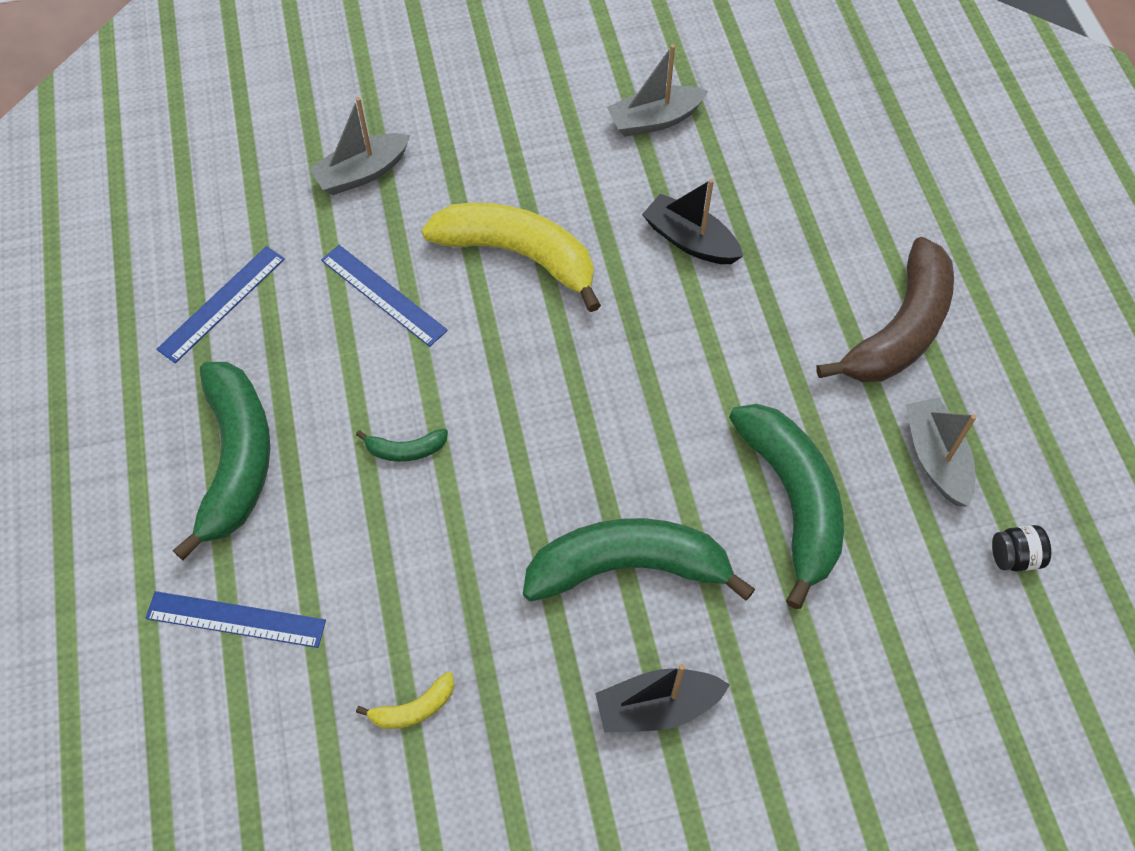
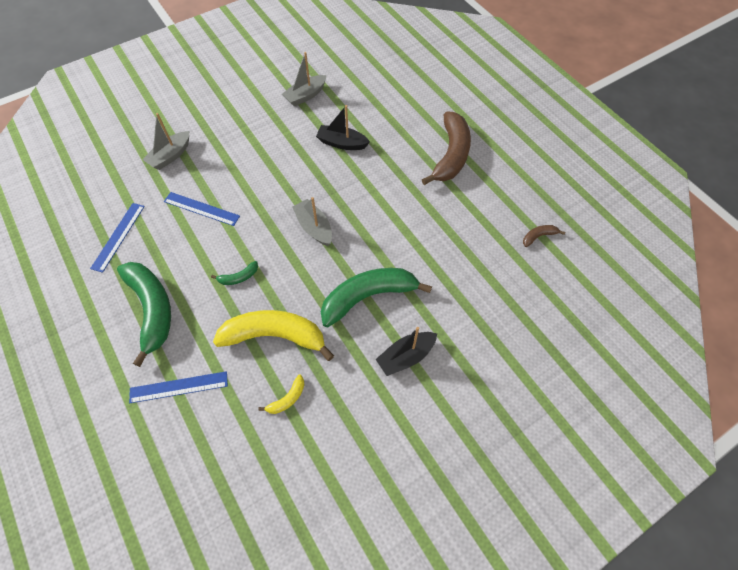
camera: 20 degrees left, 0 degrees up
yellow banana [422,203,601,312] -> yellow banana moved to [213,310,334,361]
green banana [729,404,844,609] -> none
grey boat [906,397,976,506] -> grey boat moved to [293,197,332,246]
black jar [992,525,1051,571] -> brown banana [523,225,565,247]

